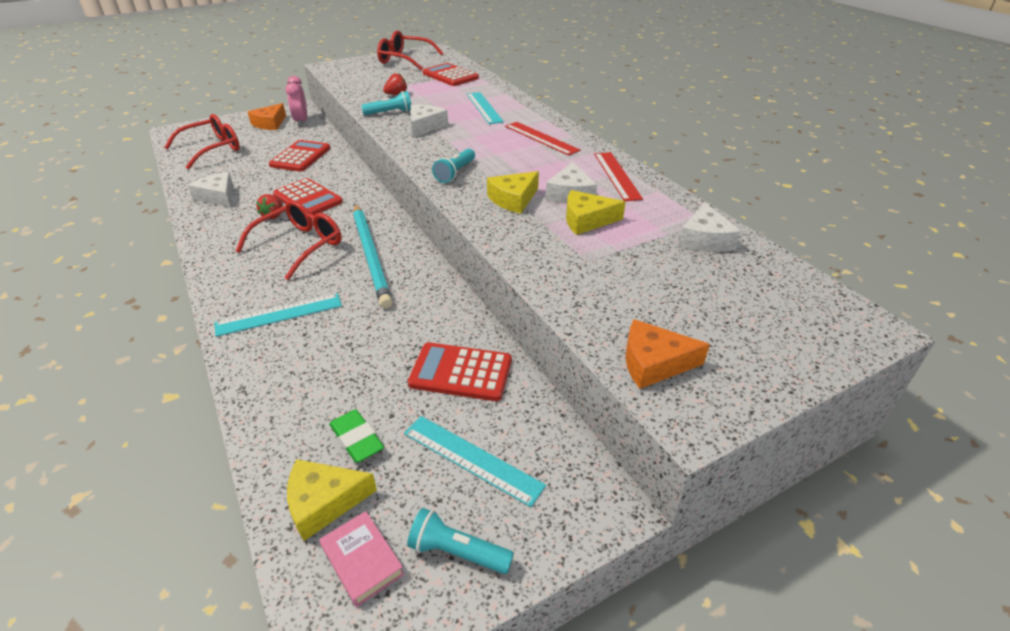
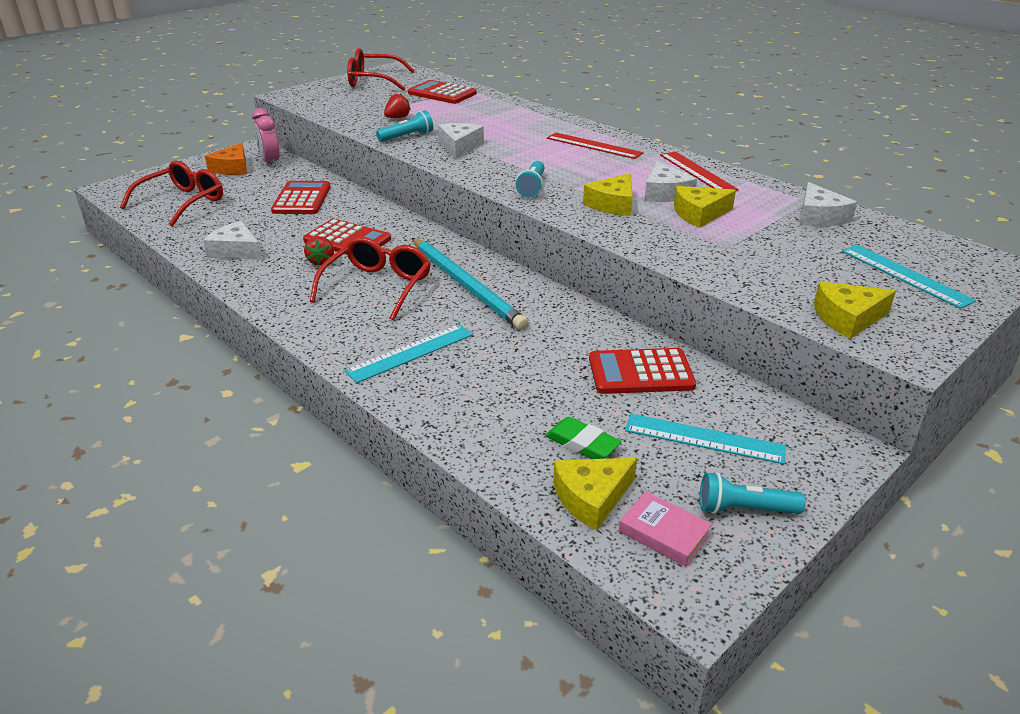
camera: 15 degrees left, 5 degrees down
turquoise ruler [467,92,504,124] -> turquoise ruler moved to [842,245,976,309]
orange cheese [625,319,710,389] -> yellow cheese [814,282,896,339]

